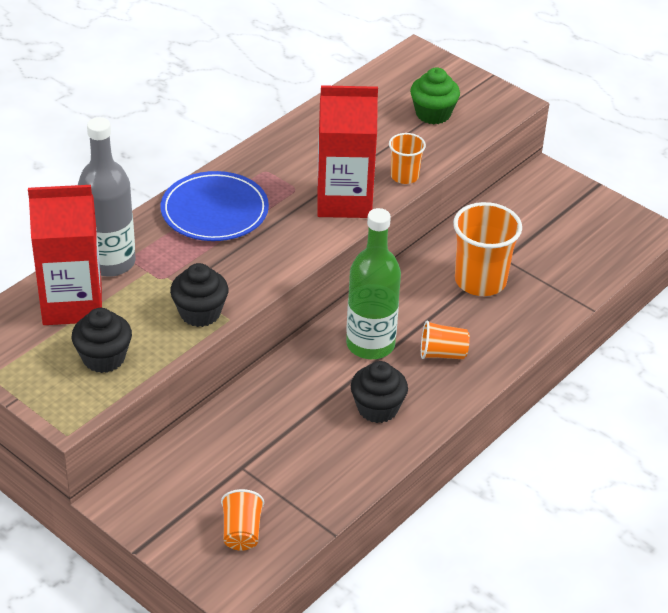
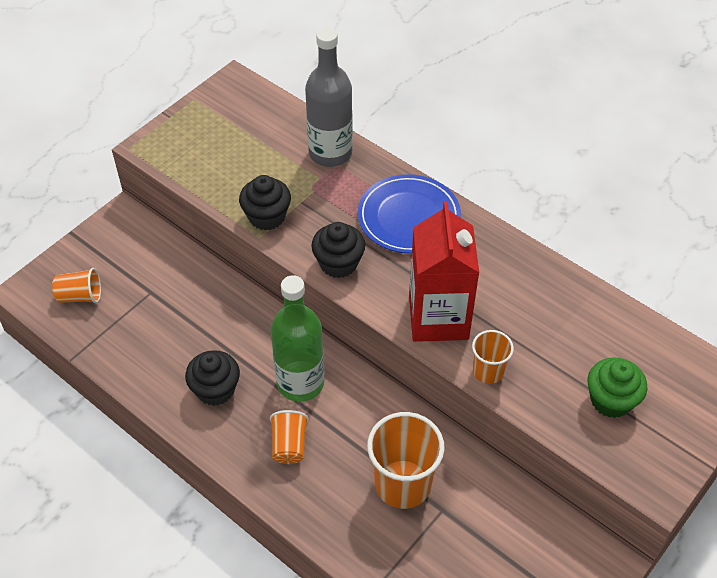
camera: 90 degrees right, 10 degrees up
red carton [28,185,102,325] -> none
black cupcake [72,308,132,373] -> black cupcake moved to [311,222,365,278]

